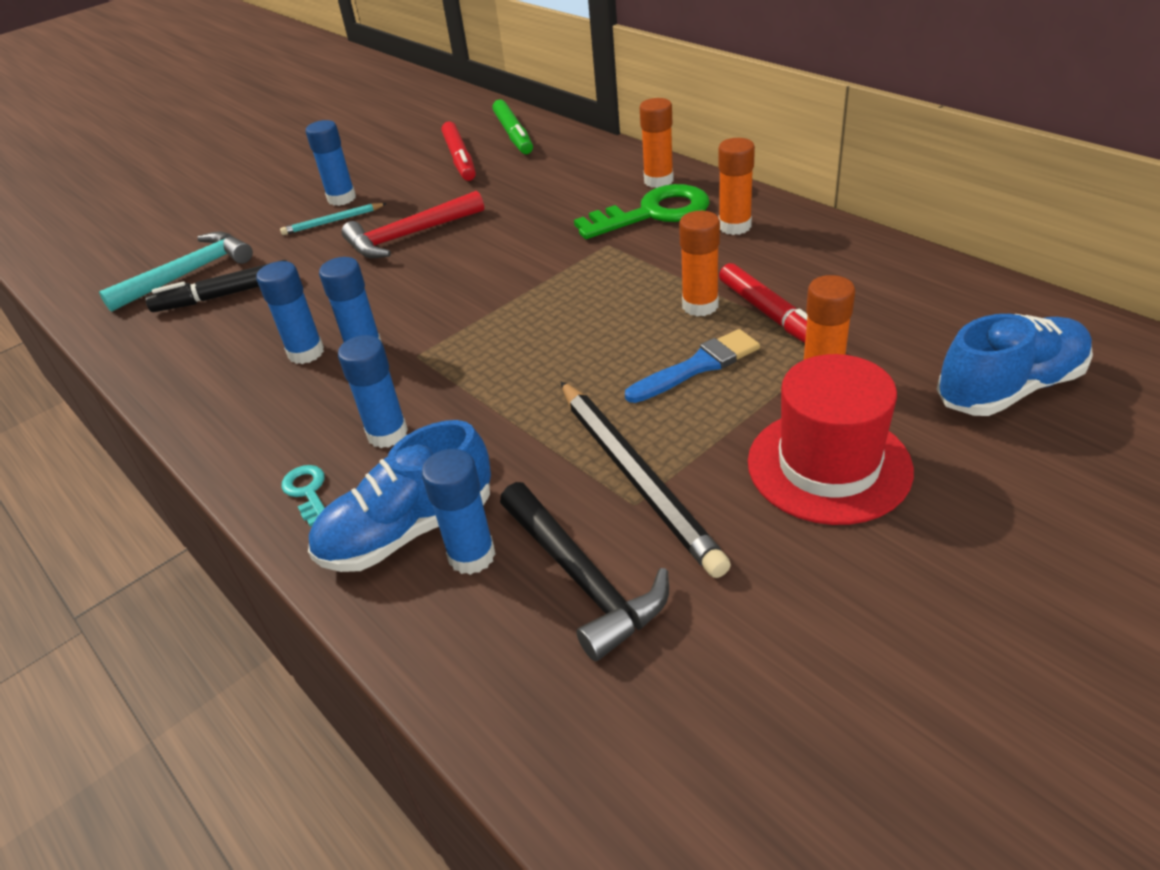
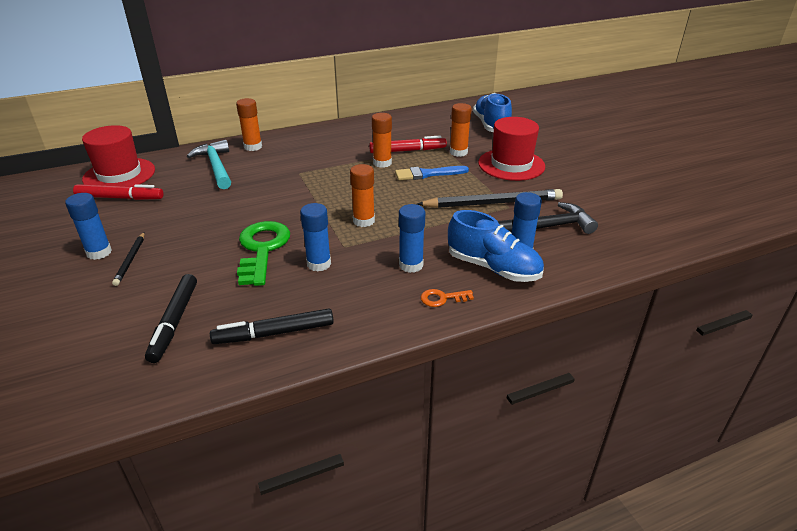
camera: 75 degrees left, 5 degrees down
turquoise hammer [99,231,253,312] -> turquoise hammer moved to [187,140,231,189]
blue glue stick [256,261,324,364] -> none
turquoise pencil [280,203,387,235] -> black pencil [112,232,145,286]
turquoise key [281,465,325,527] -> orange key [421,289,474,307]
blue shoe [308,420,491,572] -> blue shoe turned 45 degrees counterclockwise [448,210,544,282]
red hammer [342,190,484,258] -> none
green marker [492,100,533,154] -> red hat [82,125,155,187]
green key [574,184,710,239] -> green key moved to [237,221,290,286]
blue brush [625,329,760,403] -> blue brush turned 90 degrees counterclockwise [395,166,469,180]
orange glue stick [718,138,755,235] -> orange glue stick moved to [350,164,375,227]
none -> black marker [210,308,334,344]

